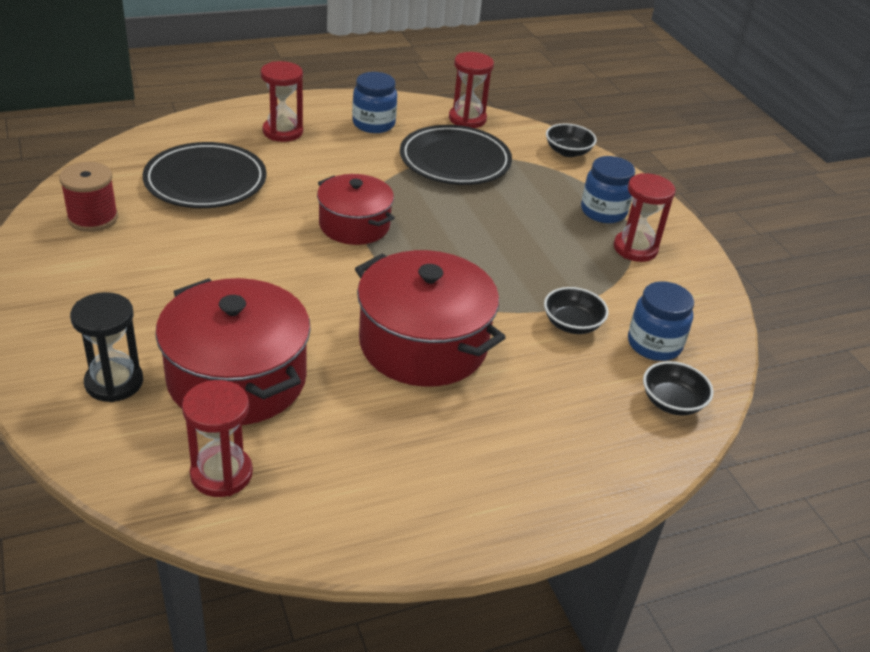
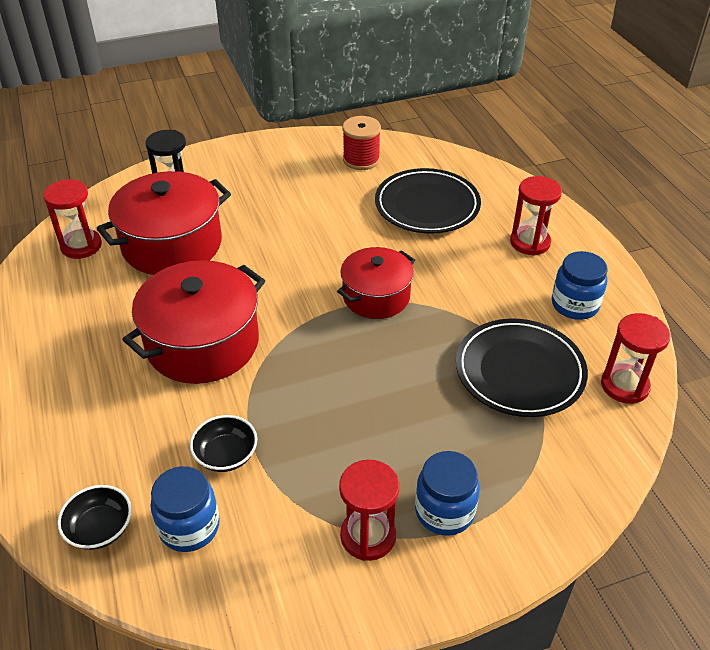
camera: 95 degrees right, 5 degrees up
black bowl [546,123,597,157] -> none

